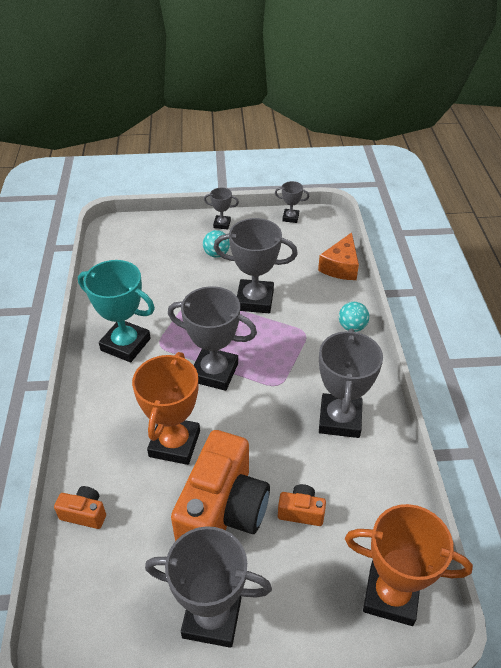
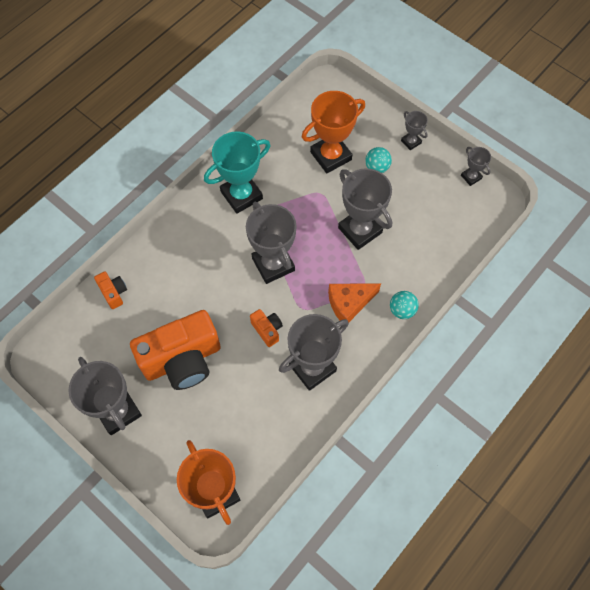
camera: 45 degrees right, 20 degrees up
turquoise trophy [78,260,155,362] -> turquoise trophy turned 75 degrees clockwise [204,132,270,214]
orange trophy [132,352,200,465] -> orange trophy moved to [302,91,365,173]
orange camera [278,484,326,526] -> orange camera moved to [250,309,283,347]
orange cheese [318,232,359,280] -> orange cheese moved to [328,283,381,323]

